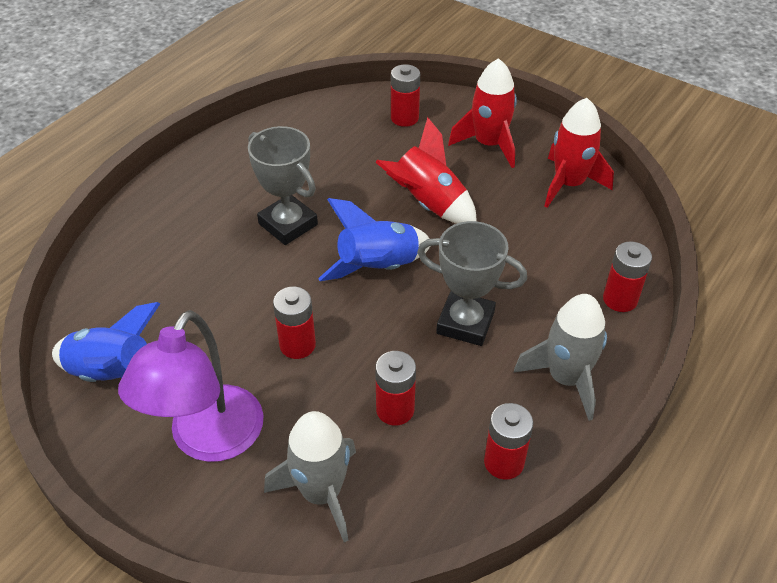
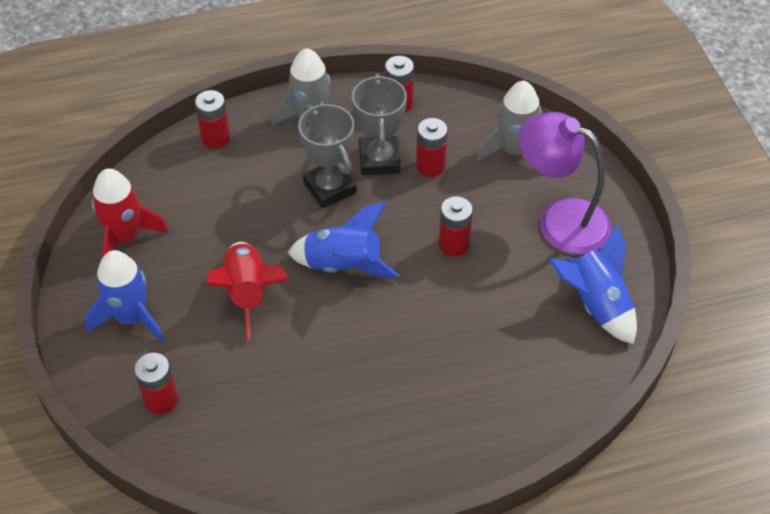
camera: 140 degrees left, 5 degrees up
purple lamp [118,310,264,462] -> purple lamp turned 120 degrees counterclockwise [519,112,611,255]
grey trophy [248,126,318,245] -> grey trophy moved to [352,74,407,175]
red rocket [448,58,517,168] -> blue rocket [85,250,164,343]

